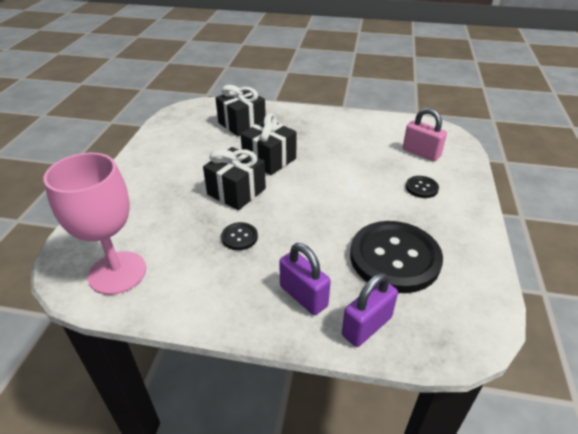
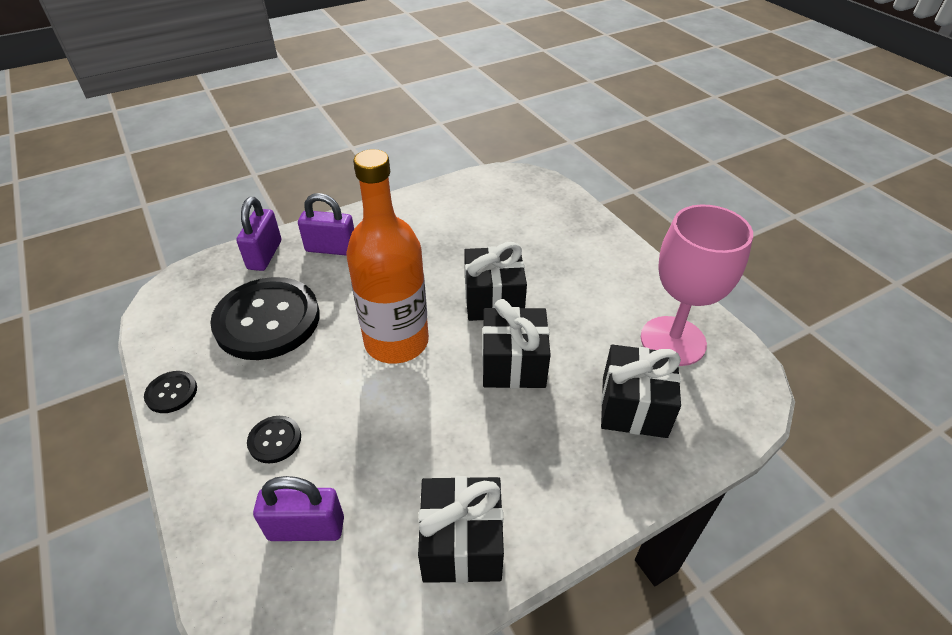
camera: 140 degrees right, 5 degrees up
pink goblet [44,153,146,295] -> pink goblet moved to [641,205,753,366]
black button [221,222,258,250] -> black button moved to [144,371,197,413]
pink padlock [403,108,447,161] -> purple padlock [253,476,344,541]
none -> orange bottle [346,149,429,364]
none -> black gift [418,476,504,583]

